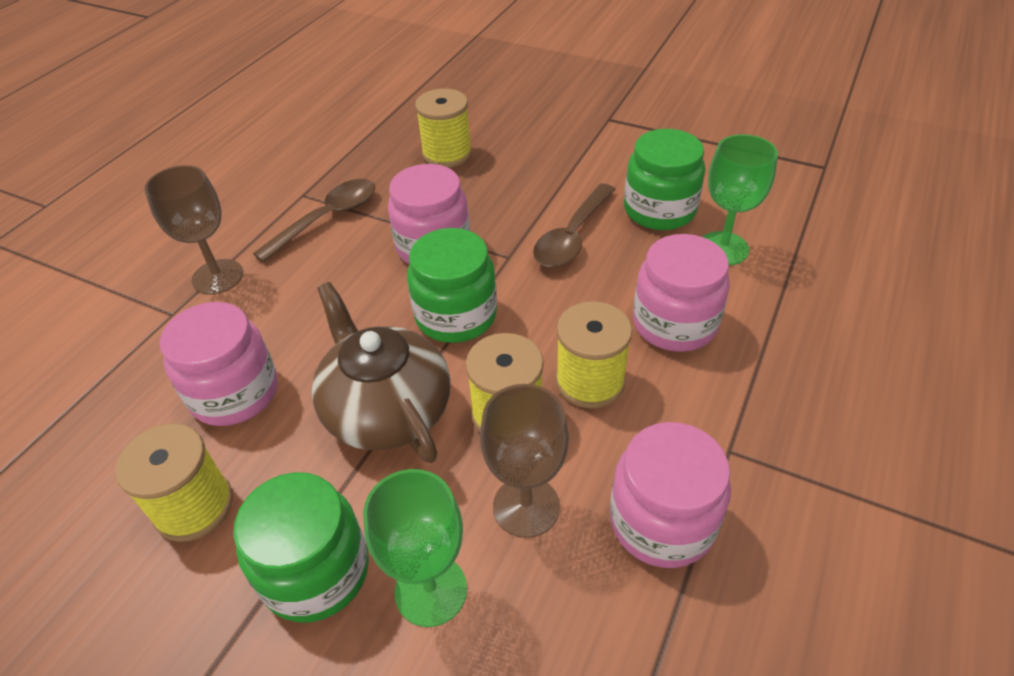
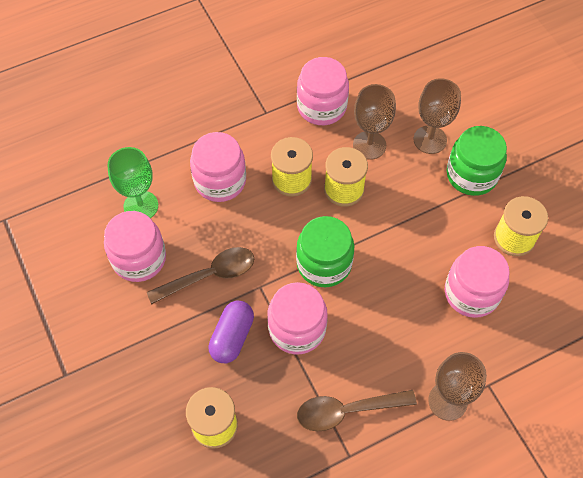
camera: 145 degrees left, 15 degrees up
brown teapot [312,282,450,463] -> none
green goblet [363,469,467,627] -> brown goblet [414,78,461,154]
green jar [624,129,705,230] -> pink jar [104,211,166,282]
none -> purple capsule [208,300,254,363]

